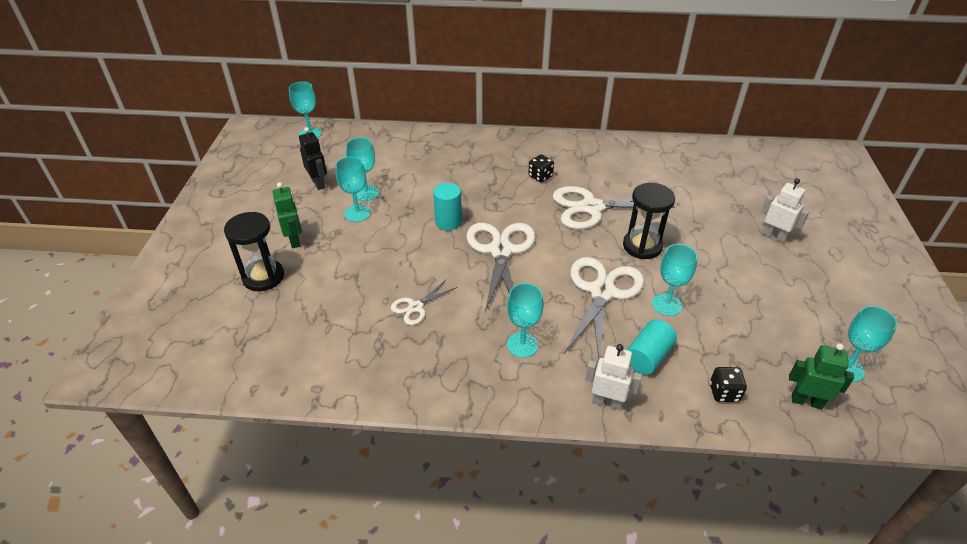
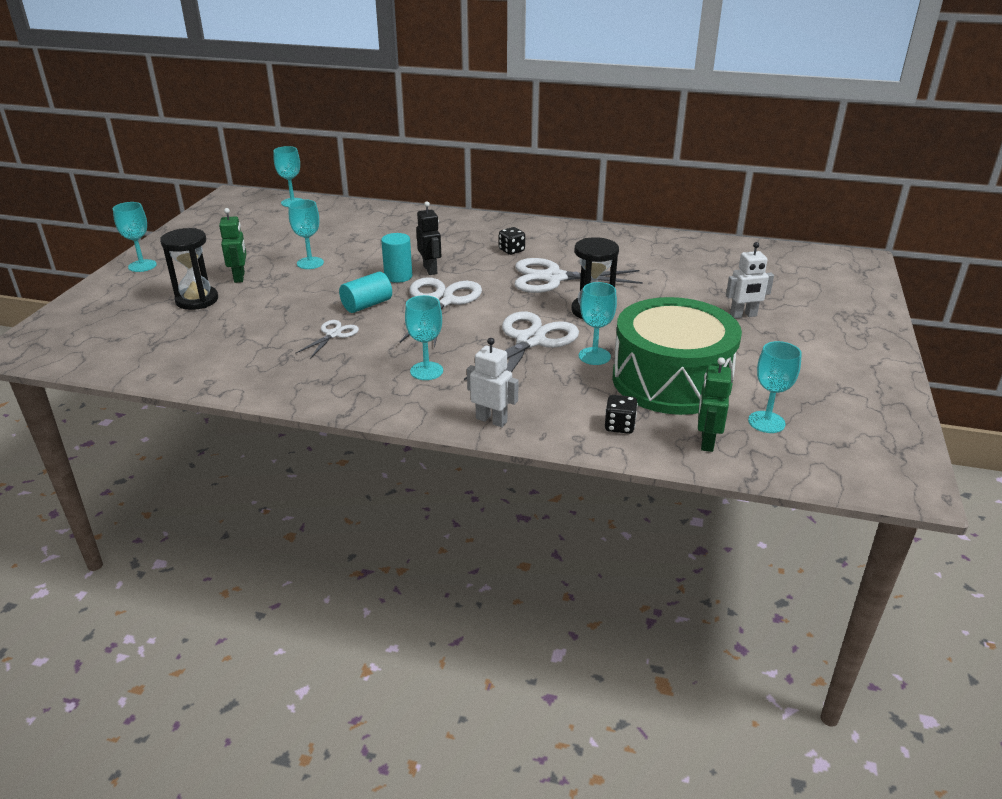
camera: 10 degrees right, 10 degrees down
black robot [299,127,327,190] -> black robot moved to [416,201,441,275]
turquoise goblet [346,137,379,201] -> turquoise goblet moved to [113,202,157,272]
white scissors [391,279,457,325] -> white scissors turned 150 degrees clockwise [295,320,359,359]
turquoise cylinder [626,319,677,375] -> turquoise cylinder moved to [339,272,392,313]
white robot [761,178,809,243] -> white robot turned 120 degrees clockwise [726,242,774,319]
green robot [789,343,854,409] -> green robot turned 105 degrees counterclockwise [698,357,731,452]
none -> green drum [612,297,742,415]

